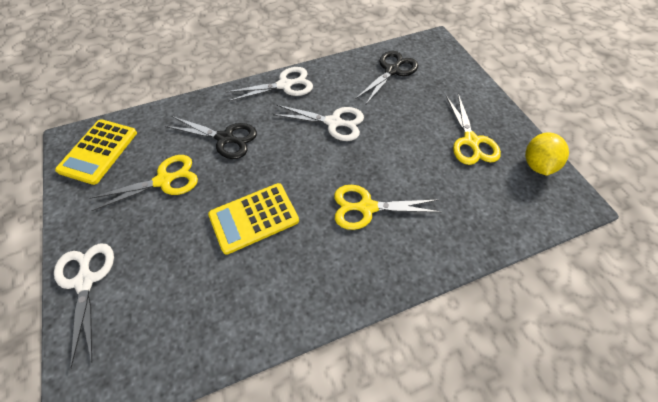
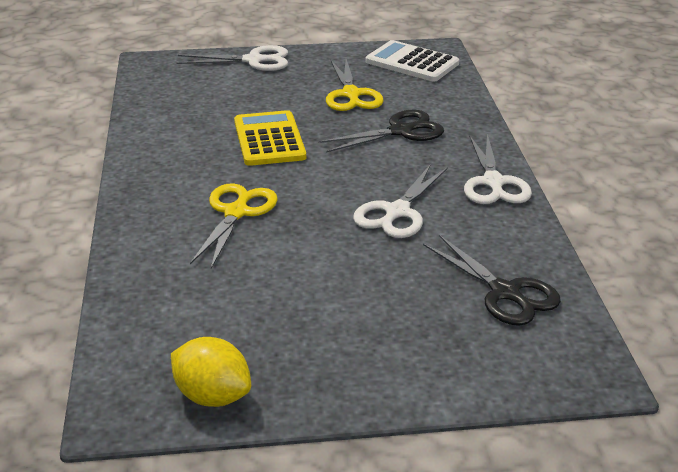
camera: 105 degrees right, 25 degrees down
yellow calculator [55,119,137,185] -> white calculator [366,40,459,82]
black scissors [165,116,257,159] -> black scissors turned 150 degrees counterclockwise [319,110,444,153]
yellow scissors [446,94,501,165] -> none

